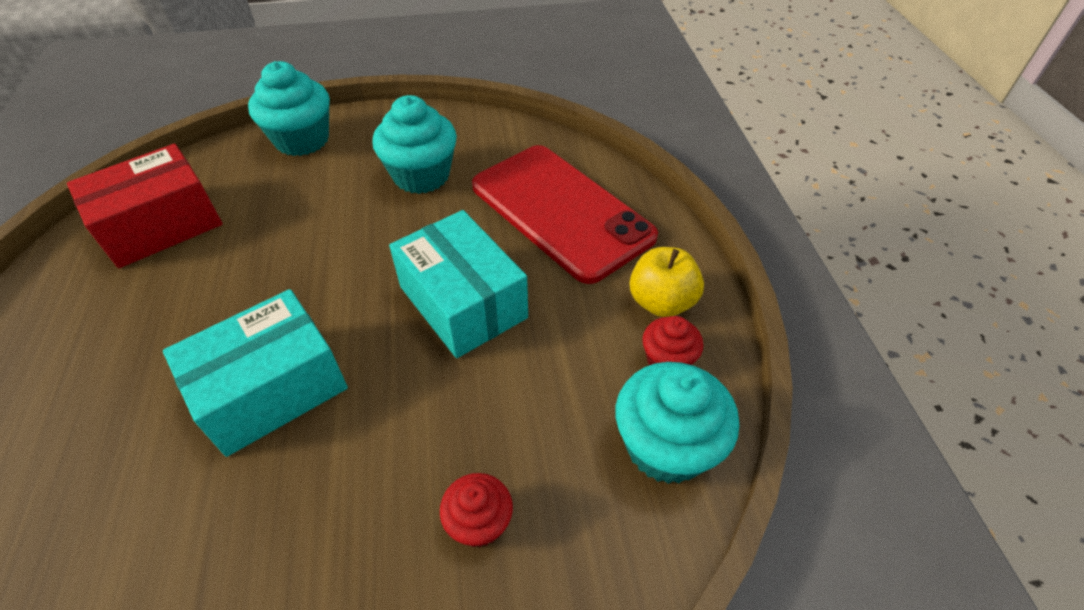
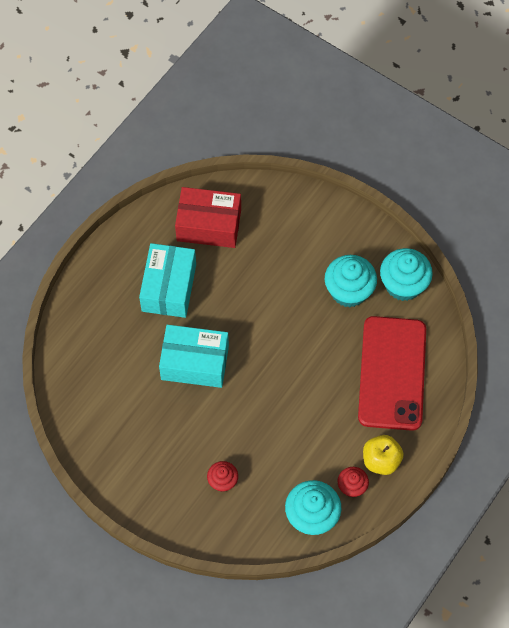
camera: 45 degrees right, 15 degrees up
turquoise cupcake [248,61,330,156] -> turquoise cupcake moved to [380,248,433,301]
turquoise box [389,210,528,358] -> turquoise box moved to [139,243,196,318]

